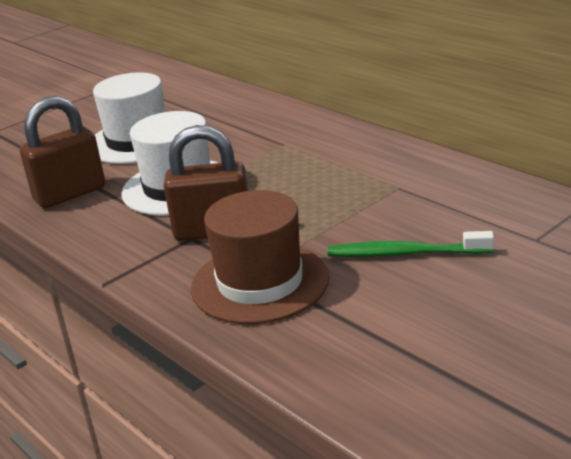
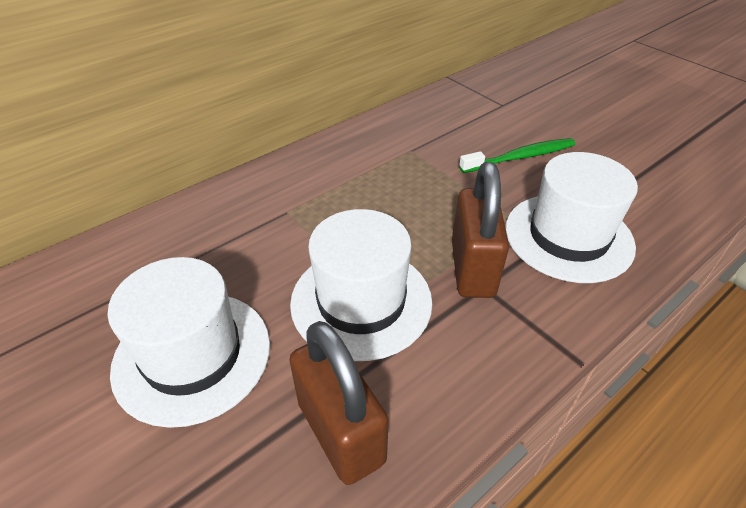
camera: 90 degrees left, 15 degrees up
brown hat [191,190,329,324] -> white hat [506,152,638,283]
green toothbrush [328,231,494,257] -> green toothbrush turned 120 degrees counterclockwise [459,138,575,173]

